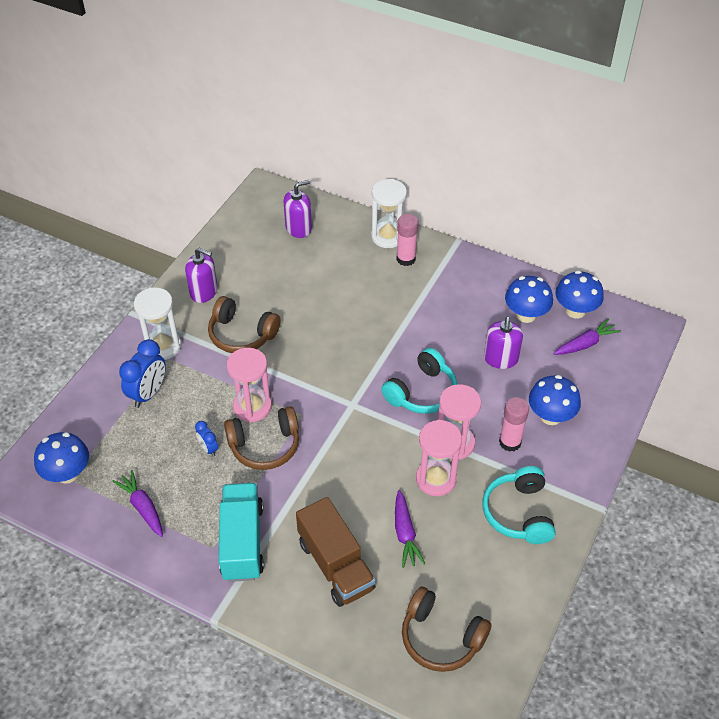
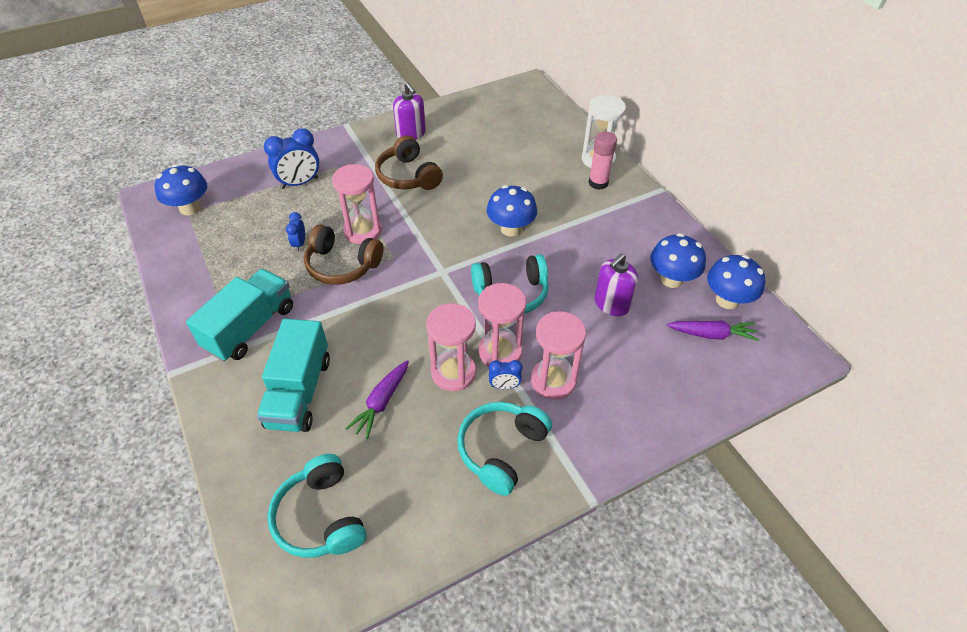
camera: 35 degrees right, 0 degrees up
purple carrot [112,470,163,537] -> none
white hourglass [134,288,182,360] -> none
purple soap dispenser [284,180,312,238] -> none
brown truck [296,497,376,607] -> turquoise truck [257,319,330,432]
brown headphones [402,587,492,672] -> turquoise headphones [267,454,367,558]
pink glue stick [499,397,529,452] -> pink hourglass [531,311,586,400]
blue mushroom [529,375,581,425] -> blue mushroom moved to [487,185,537,236]
none -> blue clock [489,360,523,389]

